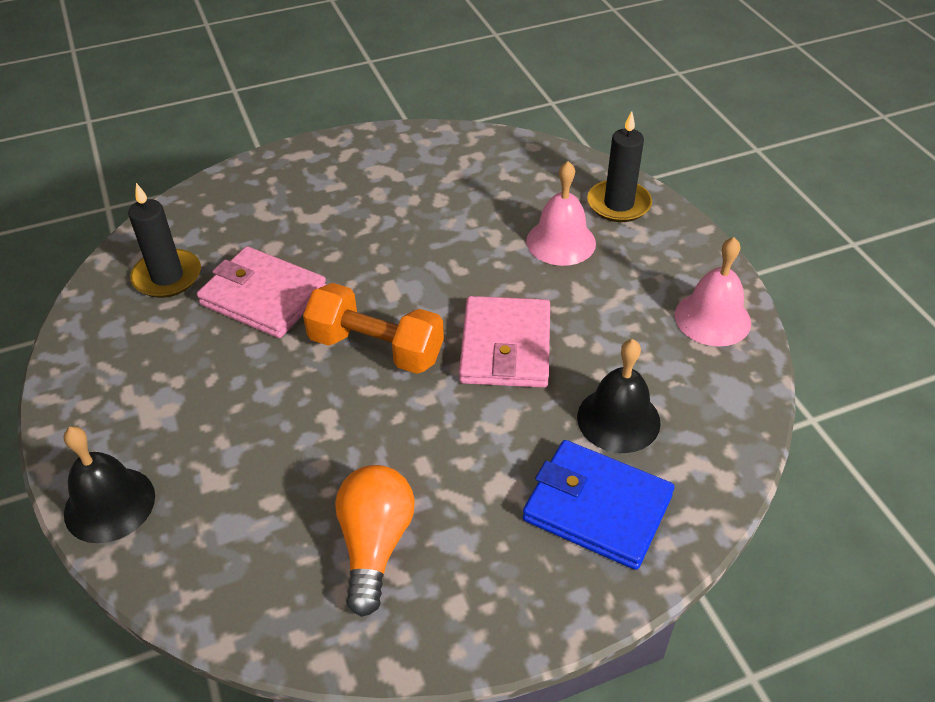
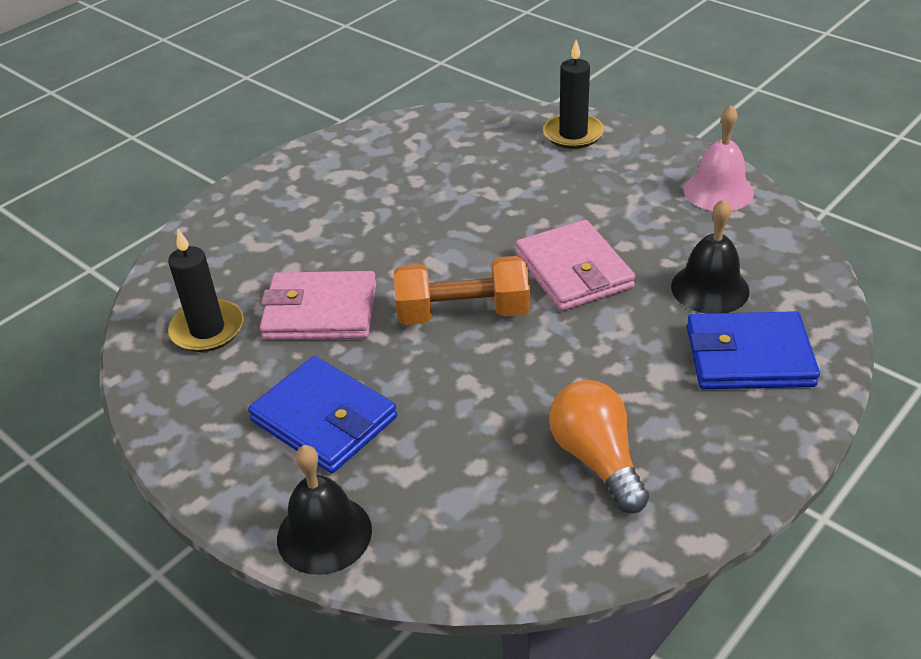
camera: 25 degrees left, 5 degrees down
pink bell [526,161,596,266] -> none
none -> blue wallet [248,356,397,473]

